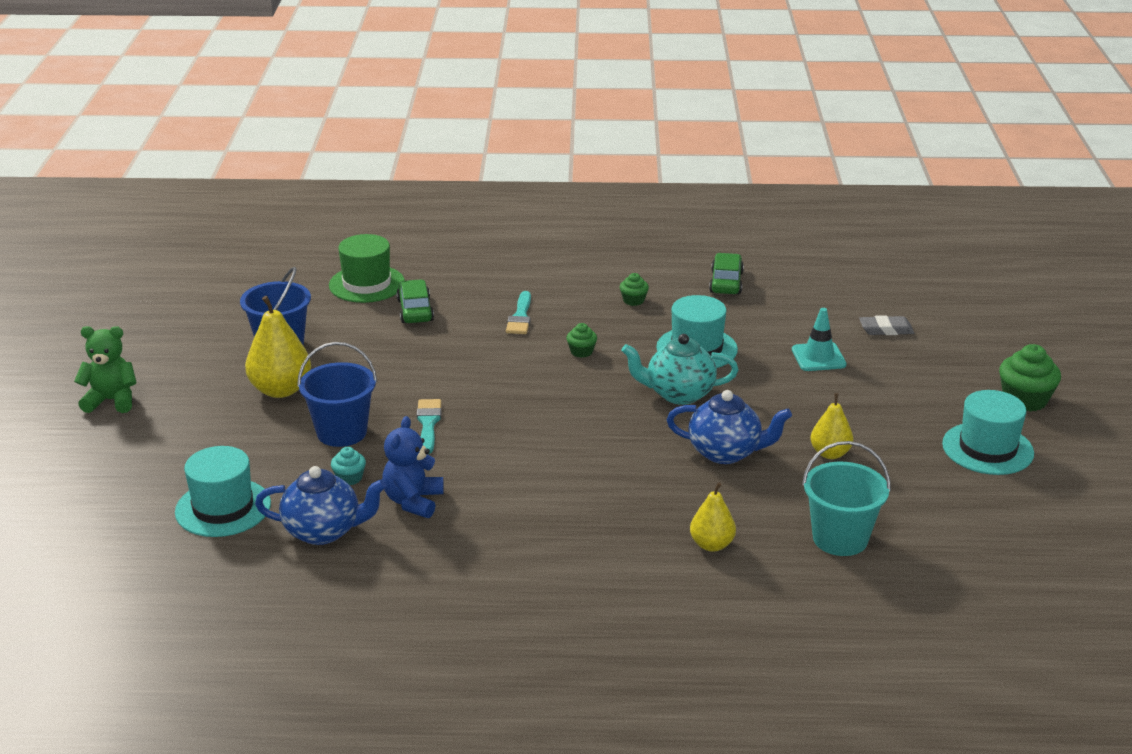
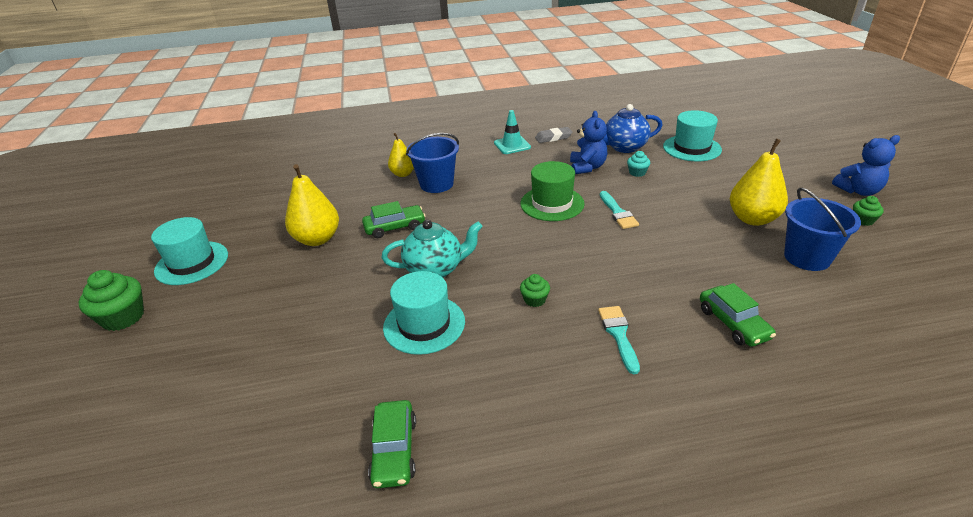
camera: 170 degrees right, 5 degrees up
green teddy bear [74,326,137,413] -> blue teddy bear [832,135,900,196]
blue bucket [297,342,377,447] -> blue bucket moved to [406,133,459,193]
green hat [329,234,405,303] -> green hat moved to [521,161,585,221]
green cupcake [620,273,649,306] -> green cupcake moved to [853,196,884,226]
blue teapot [667,390,792,464] -> green car [362,201,426,238]
turquoise traffic cone [792,308,847,371] -> turquoise traffic cone moved to [494,110,531,154]
turquoise bucket [802,441,891,556] -> none
yellow pear [810,393,853,459] -> yellow pear [285,164,339,246], size x1.62
grey eraser [859,315,914,335] -> grey eraser moved to [535,127,572,143]

